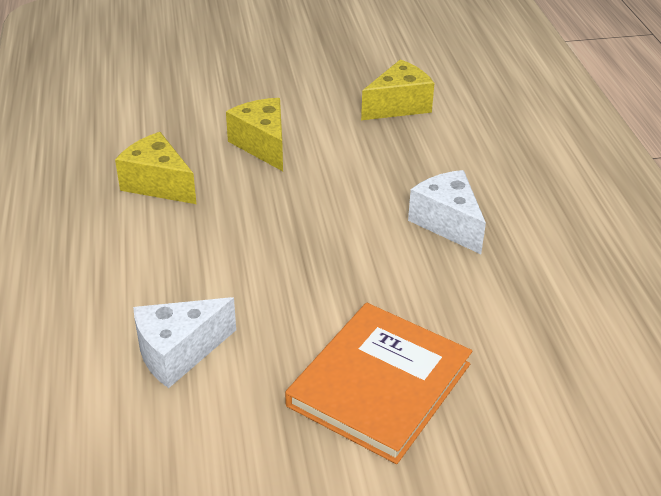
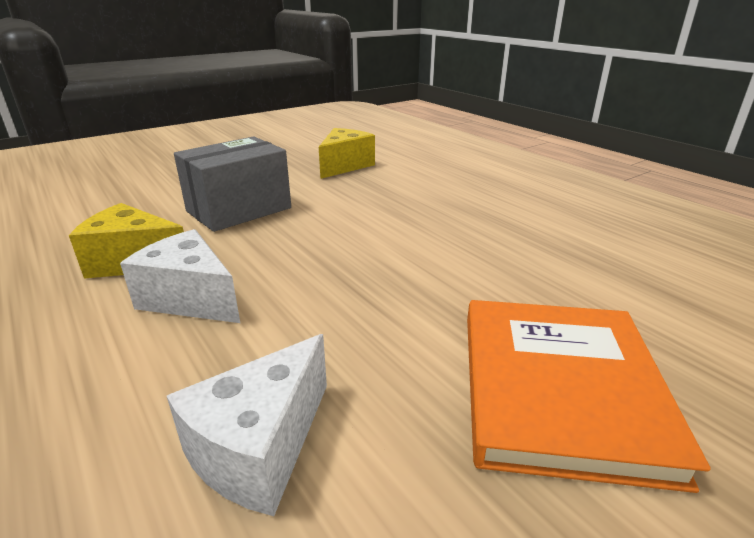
camera: 25 degrees left, 10 degrees down
yellow cheese [226,98,283,171] -> grey box [174,136,291,232]
white cheese [408,170,486,254] -> white cheese moved to [120,229,240,323]

